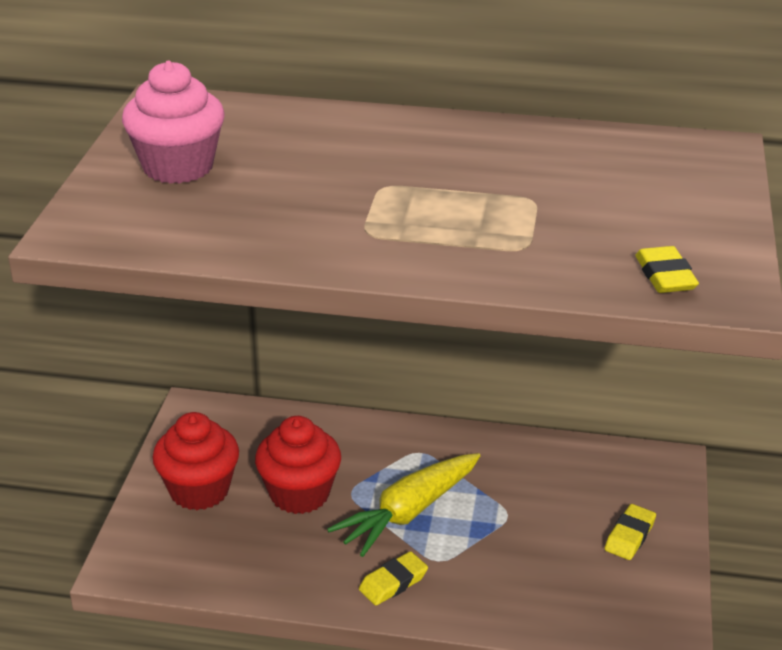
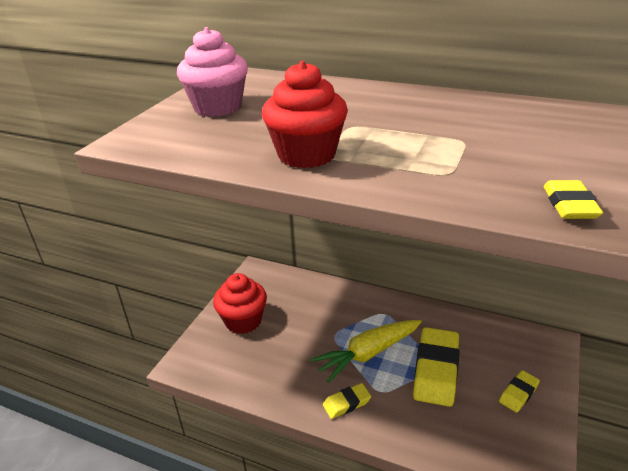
camera: 15 degrees right, 0 degrees up
red cupcake [255,416,341,514] -> red cupcake moved to [262,61,348,168]
none -> yellow eraser [413,327,459,407]

